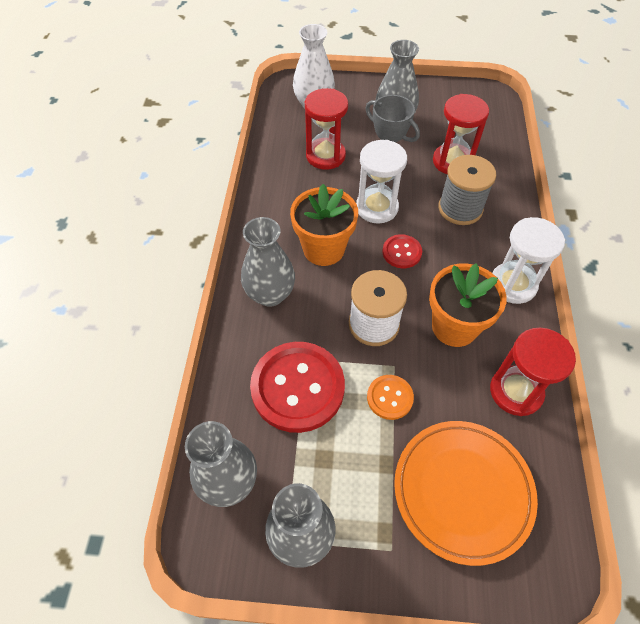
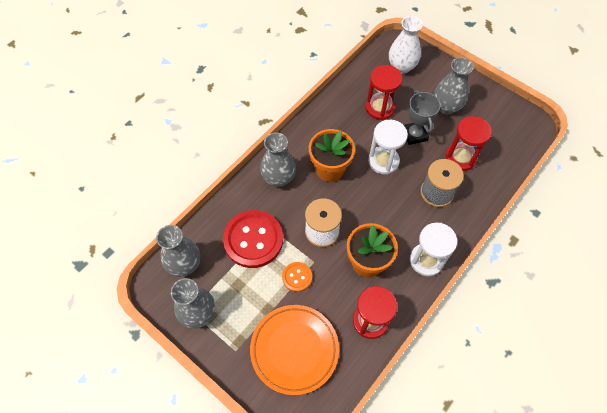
camera: 35 degrees right, 5 degrees up
red button [382,234,422,268] -> none

